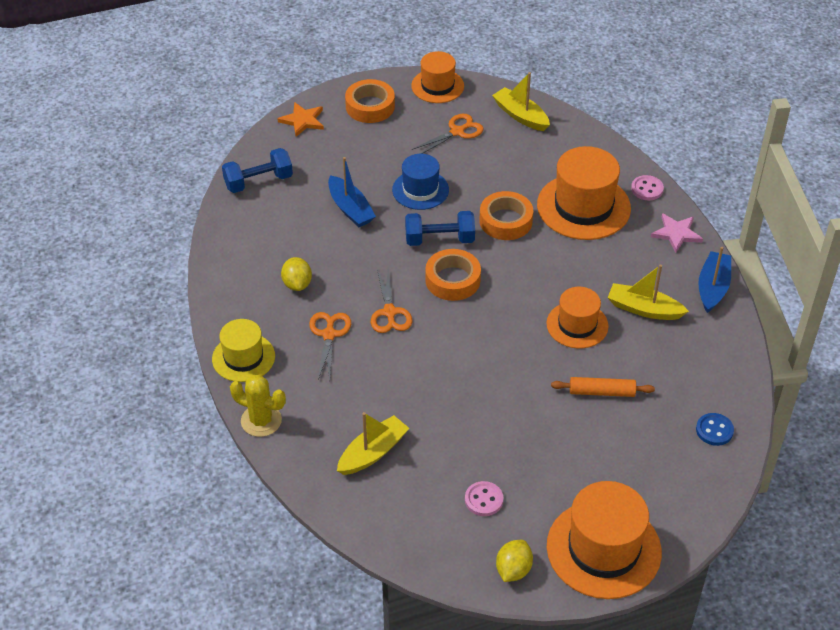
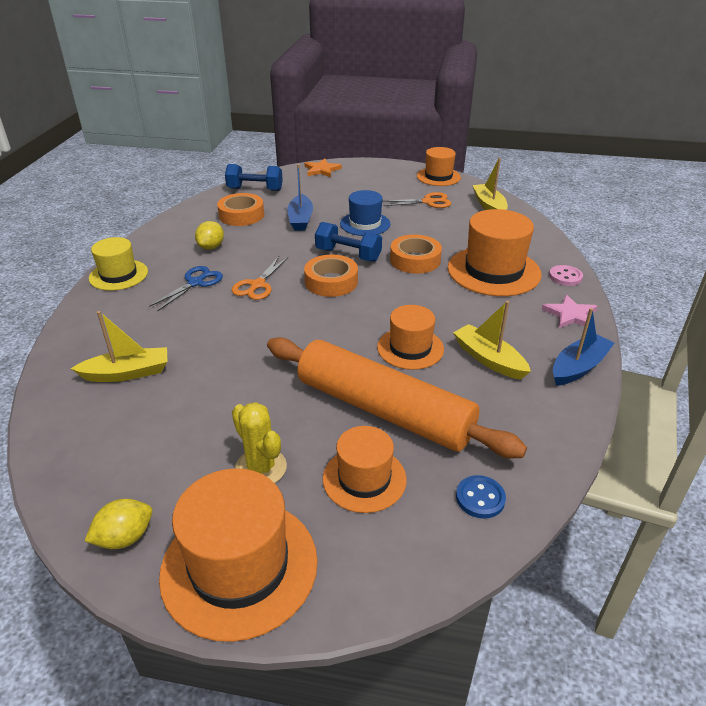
camera: 30 degrees right, 10 degrees down
yellow cactus [230,375,286,437] -> yellow cactus moved to [232,402,287,483]
orange scissors [309,312,351,380] -> blue scissors [149,266,223,311]
orange tape [345,79,395,123] -> orange tape moved to [217,193,264,226]
pink button [465,481,503,516] -> none
orange rolling pin [551,377,655,397] -> orange rolling pin [267,337,527,459], size x2.41
none -> orange hat [323,426,407,513]

